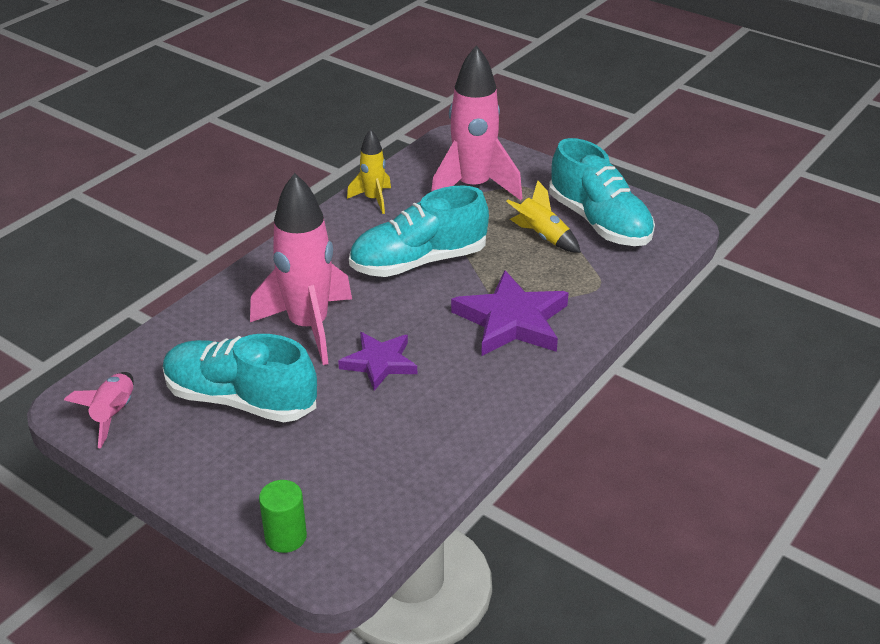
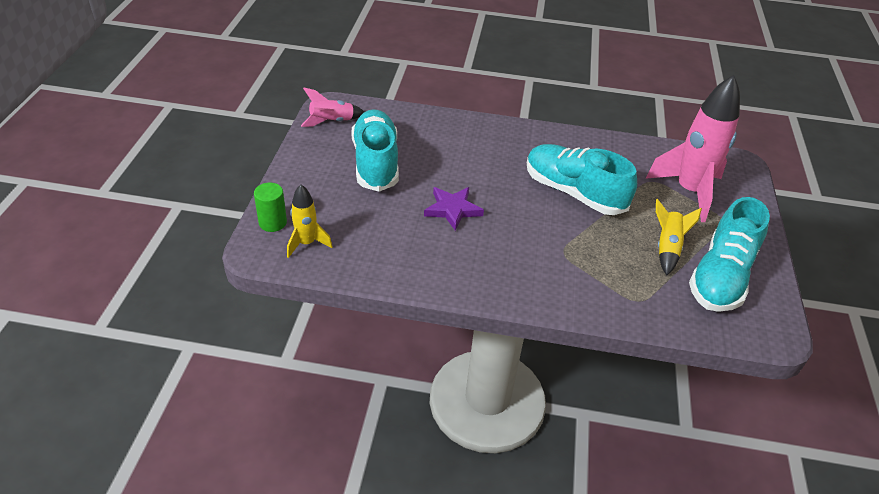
camera: 60 degrees right, 5 degrees up
pink rocket [250,173,352,365] -> none
yellow rocket [347,129,391,214] -> yellow rocket moved to [287,184,333,258]
purple star [451,270,569,356] -> none

